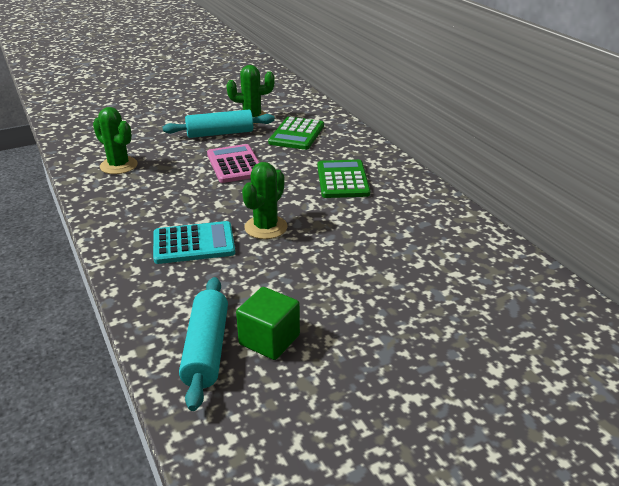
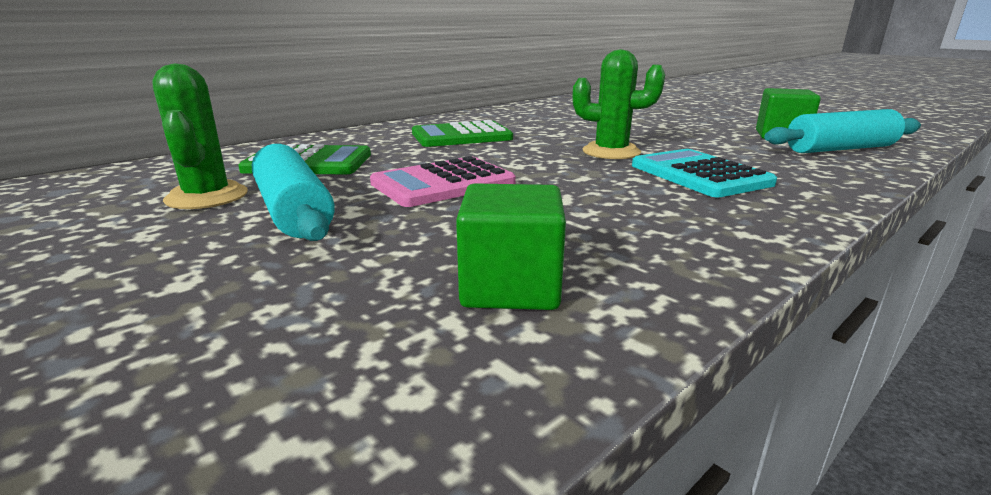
camera: 105 degrees left, 10 degrees down
green cactus [93,107,137,174] -> green cube [456,183,566,310]

